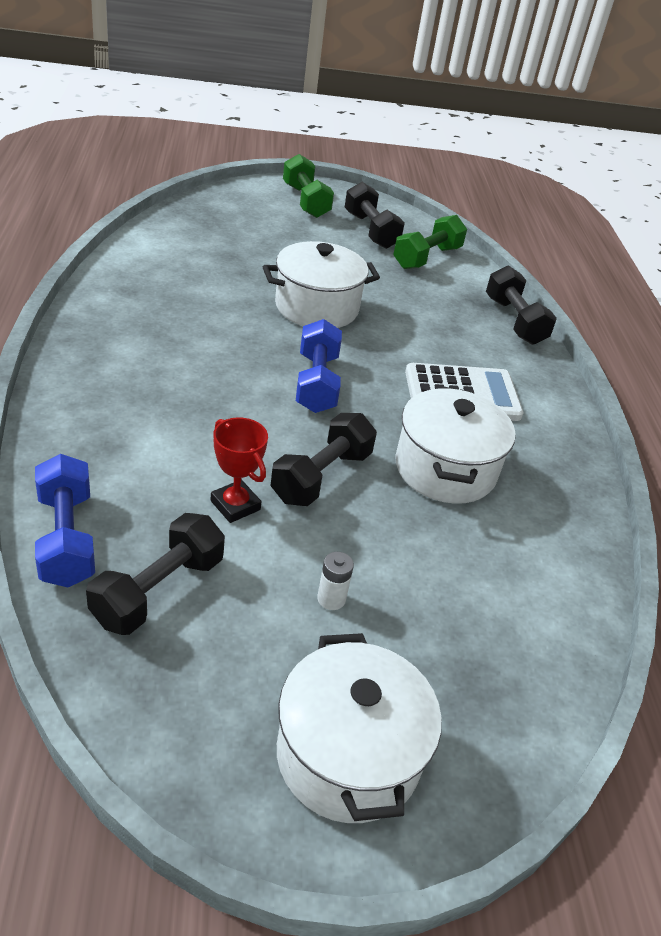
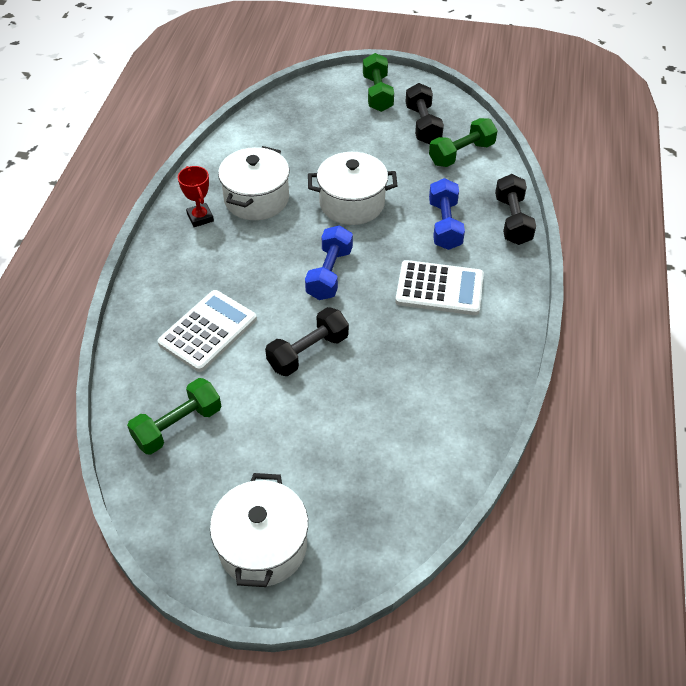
camera: 20 degrees right, 10 degrees up
blue dumbbell [35,454,95,587] -> blue dumbbell moved to [429,178,465,250]
black dumbbell [86,513,225,635] -> green dumbbell [127,378,221,455]
red trophy [211,417,268,523] -> red trophy moved to [178,166,214,227]
white battery [317,552,354,610] -> none
white pot [395,386,515,504] -> white pot moved to [218,146,290,220]
none -> white calculator [158,290,257,372]

